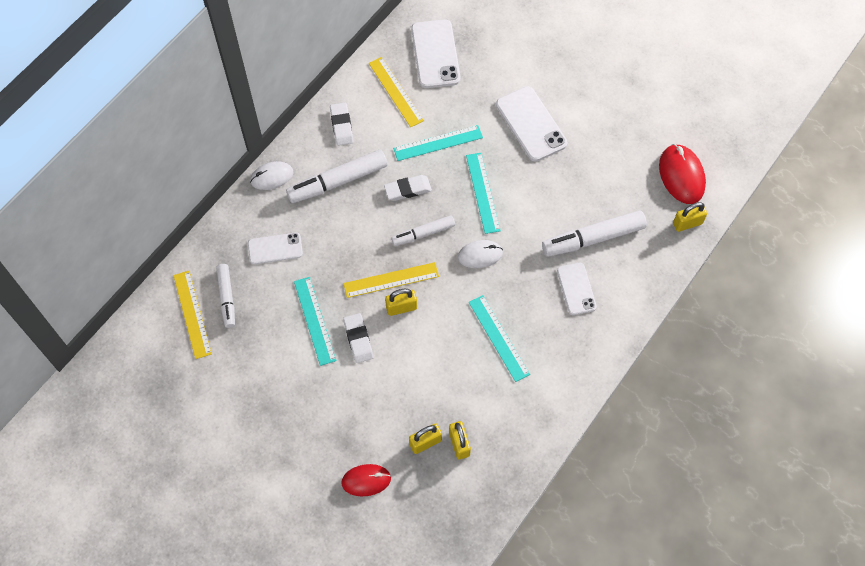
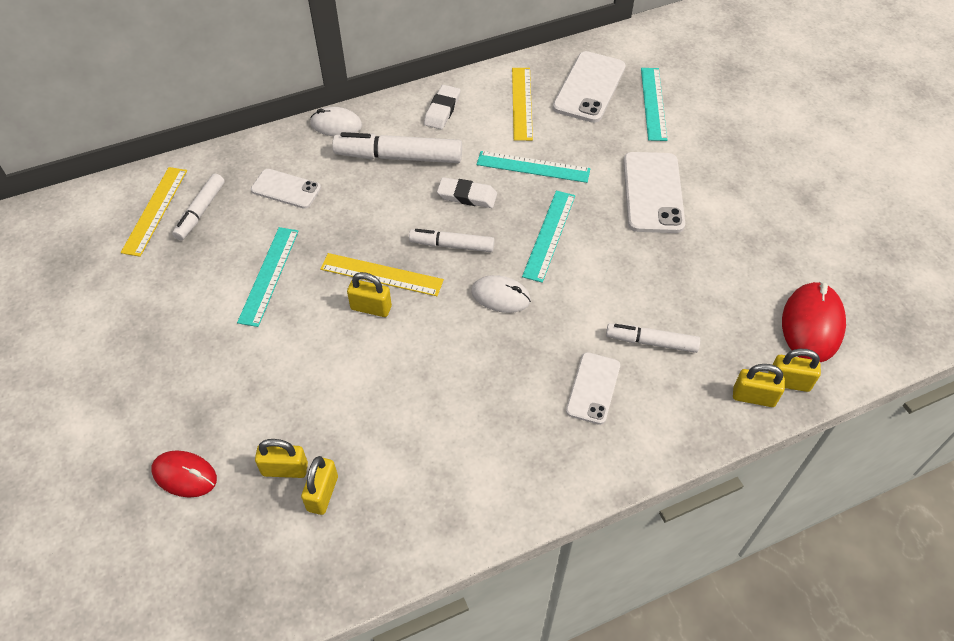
camera: 30 degrees right, 10 degrees down
white eraser [343,313,374,363] -> none
turquoise ruler [469,295,530,382] -> turquoise ruler moved to [641,68,667,141]
white marker [542,210,647,257] -> white marker [606,323,700,353], size x0.62
none -> yellow padlock [733,364,785,407]

